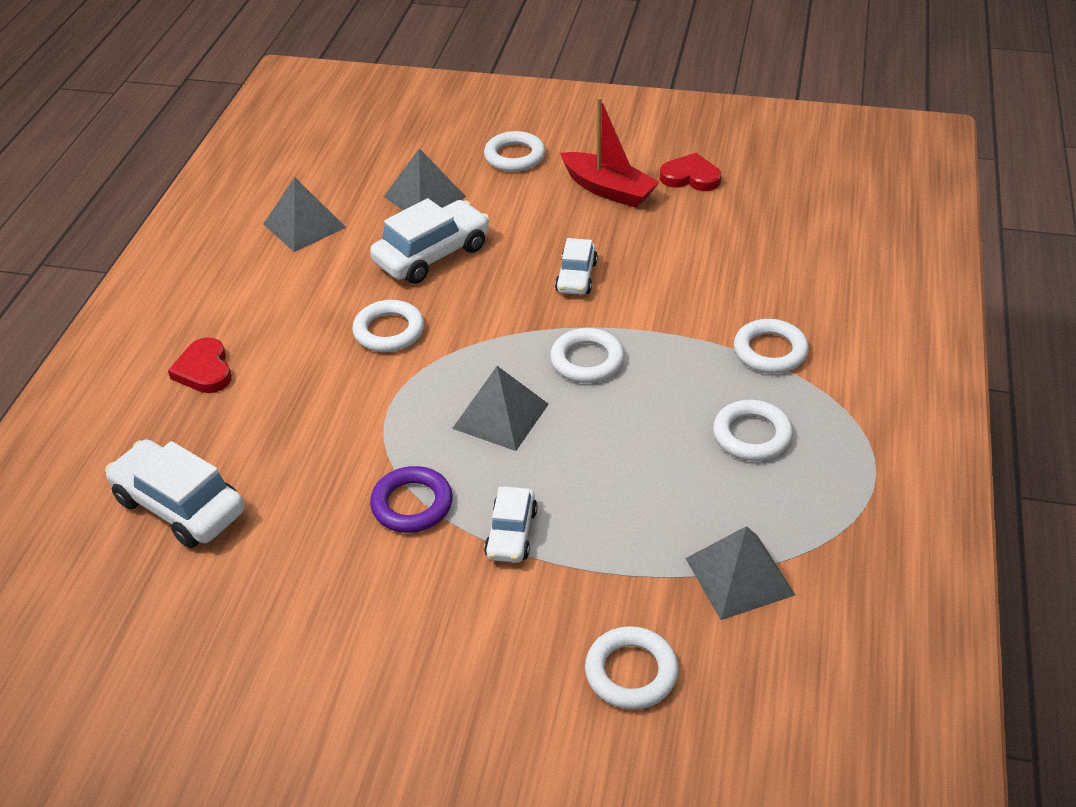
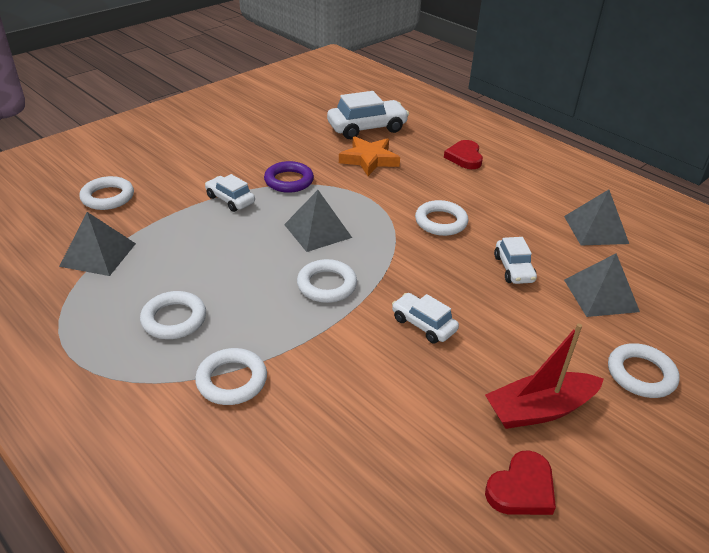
camera: 120 degrees right, 5 degrees down
red heart [168,337,232,393] -> red heart turned 105 degrees counterclockwise [444,140,483,169]
white car [370,198,490,284] -> white car [494,237,537,284], size x0.59
none -> orange star [339,136,400,176]

